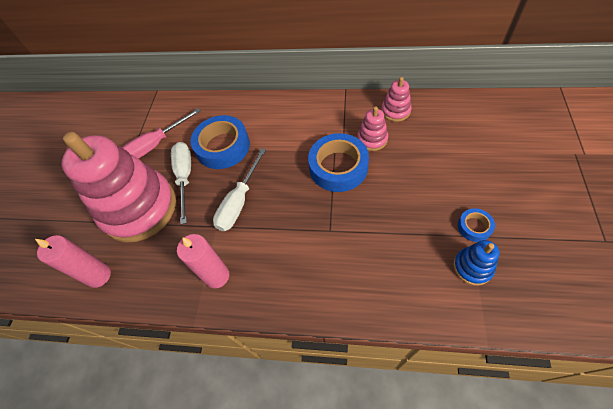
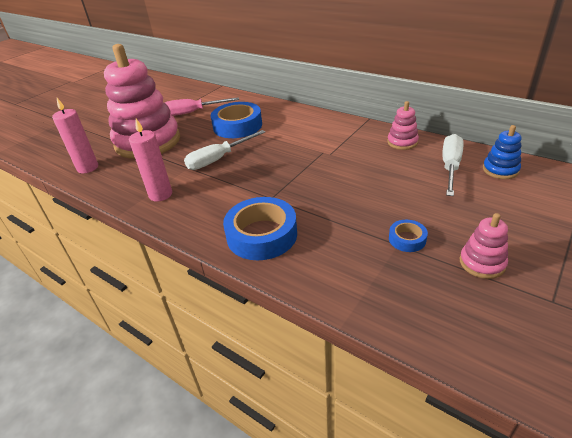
camera: 25 degrees right, 20 degrees down
white screwdriver [171,142,191,224] -> white screwdriver moved to [443,134,464,196]
blue tape [308,133,369,192] -> blue tape moved to [223,197,297,260]
pink stacking toy [357,107,388,151] -> pink stacking toy moved to [460,213,508,279]
blue stacking toy [453,240,499,286] -> blue stacking toy moved to [483,125,521,179]

